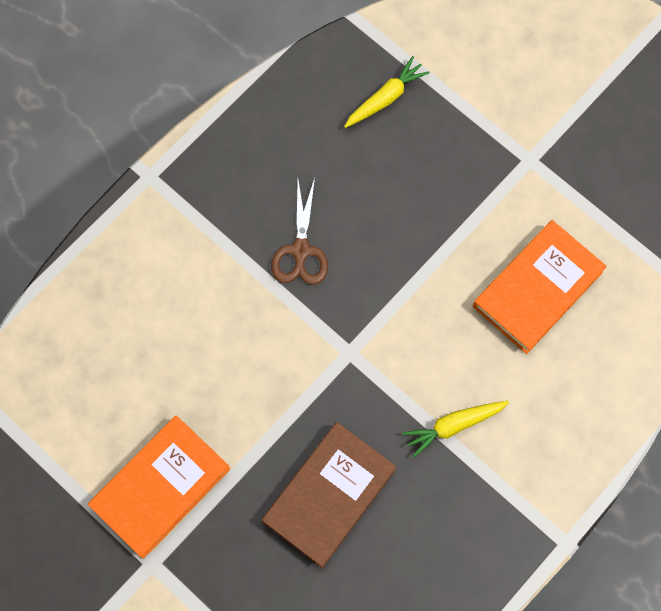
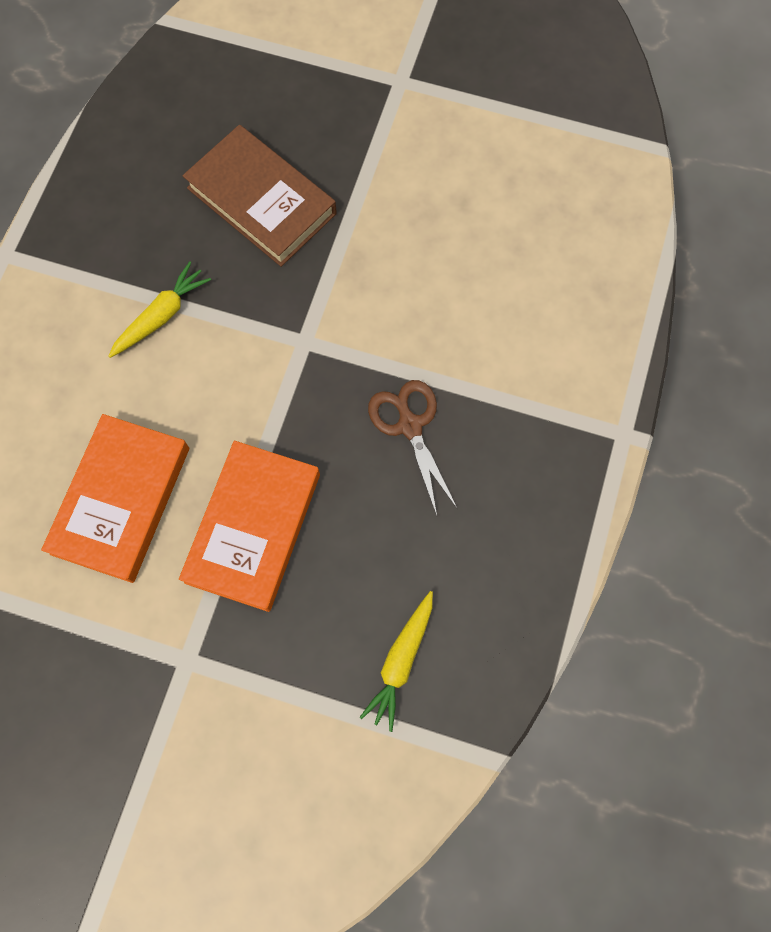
camera: 155 degrees right, 0 degrees up
orange book [88,416,230,559] -> orange book moved to [179,441,320,612]
brown book [262,422,397,568] -> brown book turned 60 degrees counterclockwise [183,125,337,267]

